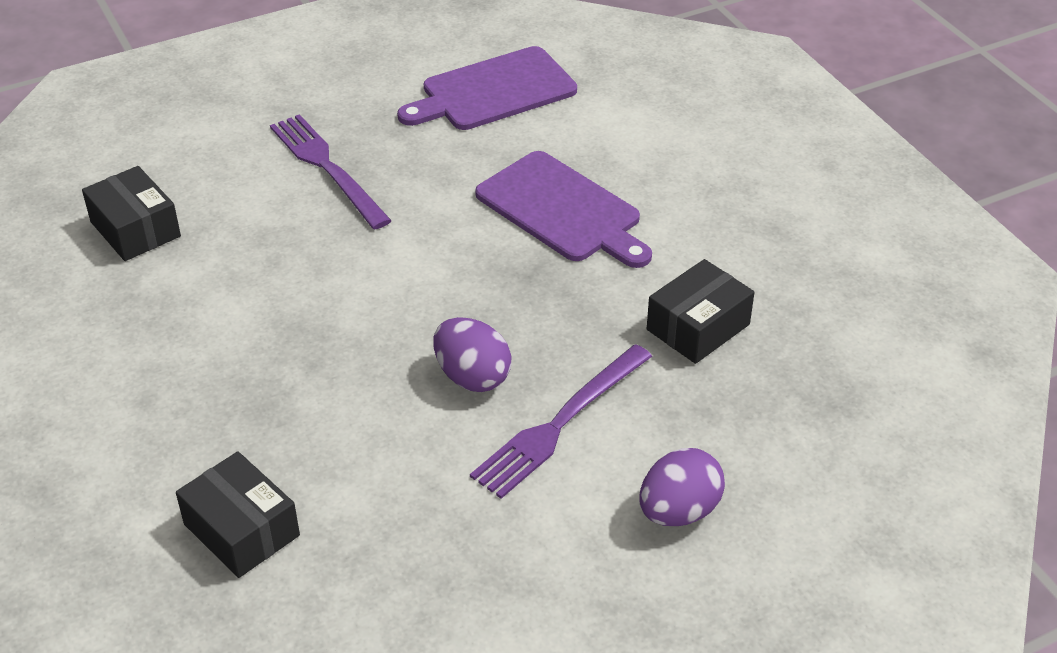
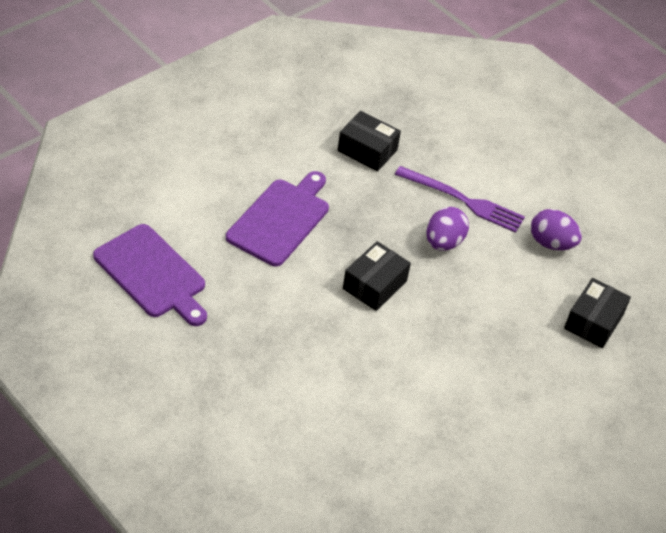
camera: 110 degrees left, 5 degrees up
black box [82,166,181,261] -> black box moved to [343,241,411,311]
purple fork [270,114,392,230] -> none
purple egg [639,448,725,526] -> purple egg moved to [531,209,582,250]

